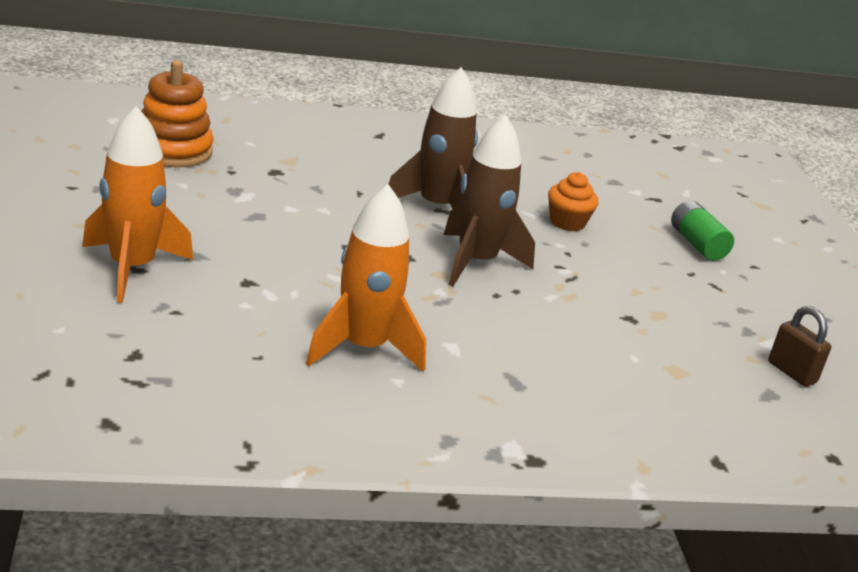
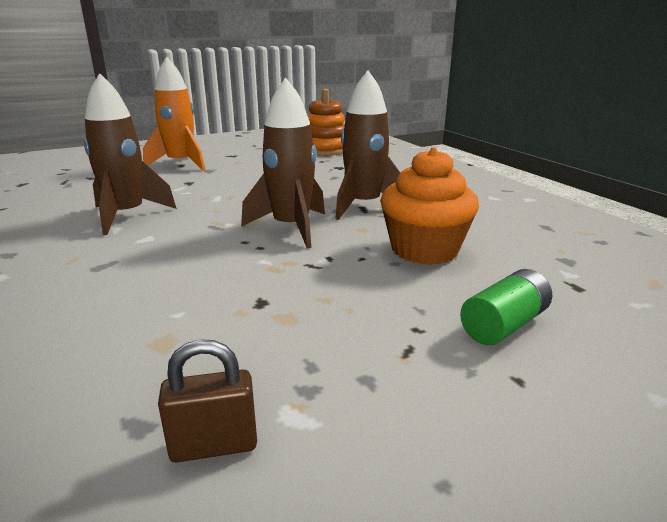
camera: 75 degrees right, 5 degrees down
orange rocket [306,184,426,372] -> brown rocket [84,73,177,235]
orange cupcake [548,172,598,231] -> orange cupcake [380,147,479,265], size x1.73
brown padlock [768,306,831,387] -> brown padlock turned 45 degrees clockwise [158,339,257,462]

